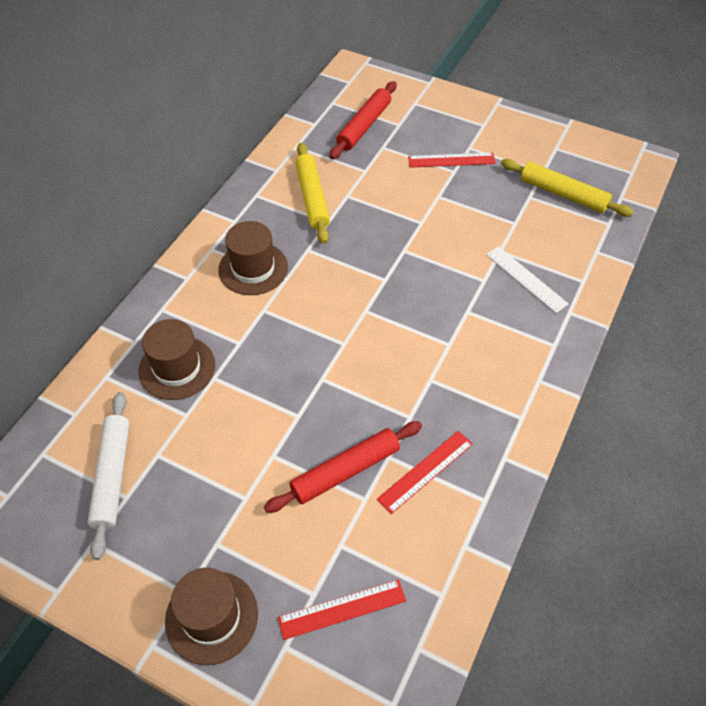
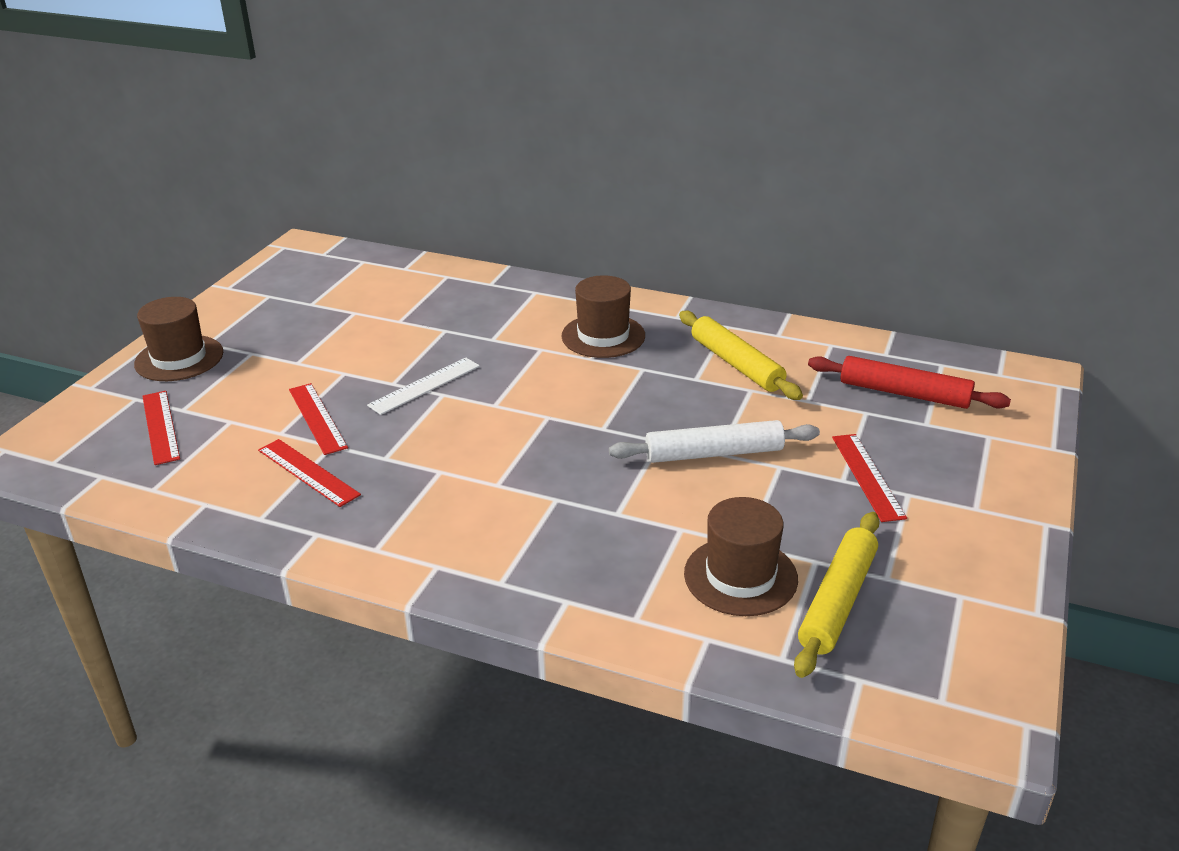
camera: 85 degrees right, 20 degrees down
white rolling pin [87,392,130,560] -> white rolling pin moved to [609,420,820,463]
brown hat [139,319,215,400] -> brown hat moved to [684,497,798,616]
red rolling pin [264,421,422,513] -> red ruler [289,383,348,455]
yellow rolling pin [295,143,330,244] -> yellow rolling pin turned 75 degrees clockwise [679,311,803,400]
white ruler [486,246,569,313] -> white ruler moved to [367,357,480,415]

